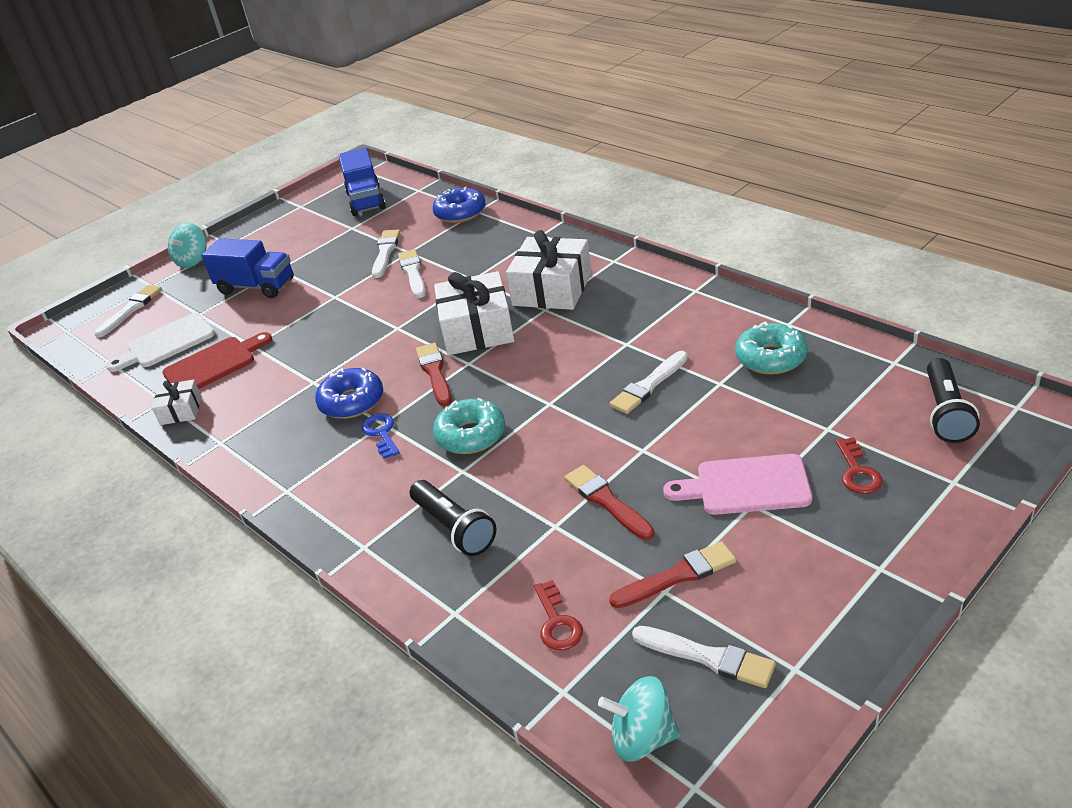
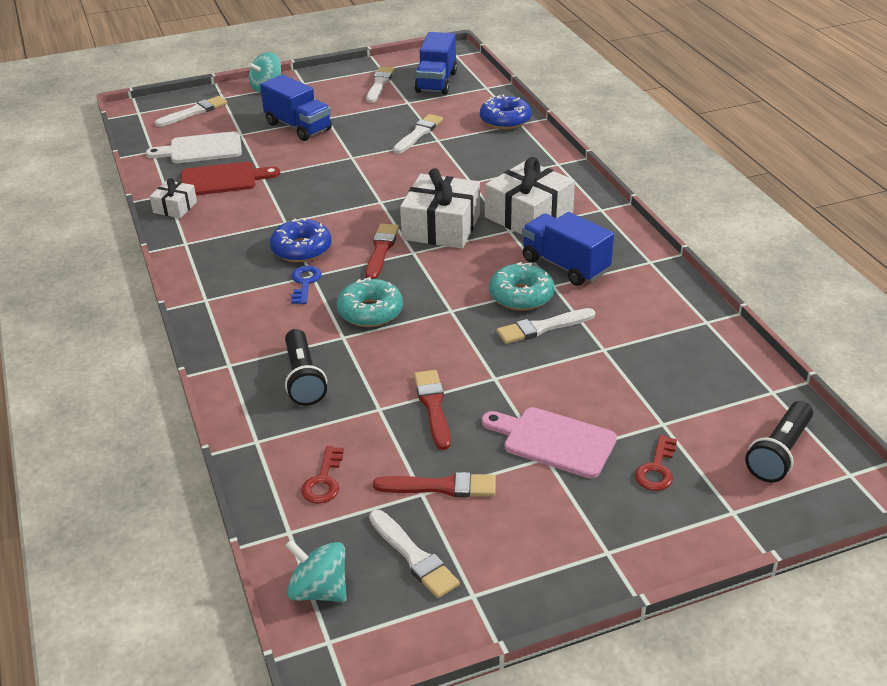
camera: 20 degrees right, 0 degrees up
white brush [398,249,426,298] -> white brush moved to [366,66,395,103]
turquoise donut [735,322,808,375] -> turquoise donut moved to [489,262,555,311]
none -> blue truck [522,212,614,286]

